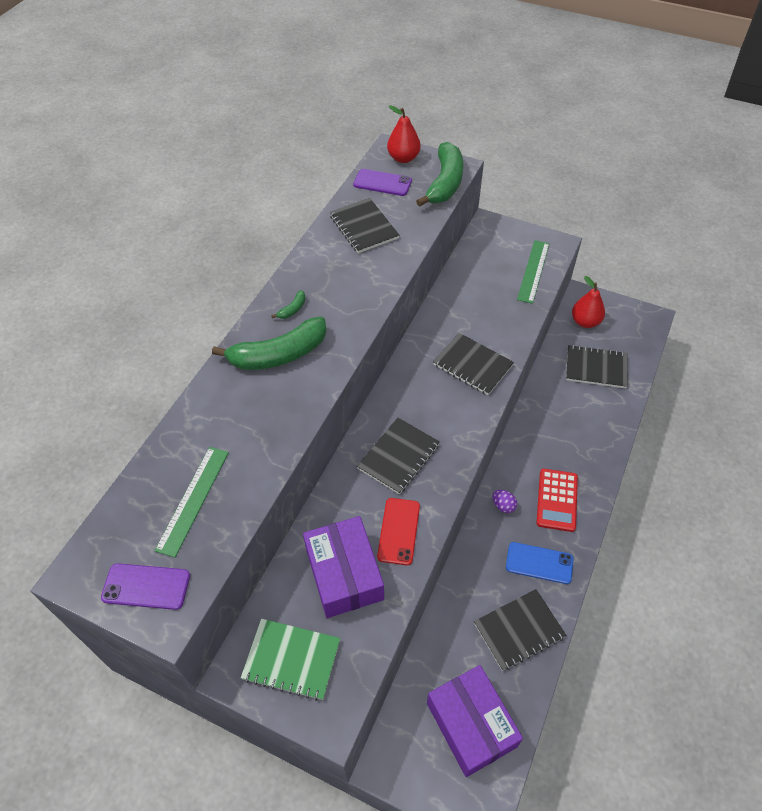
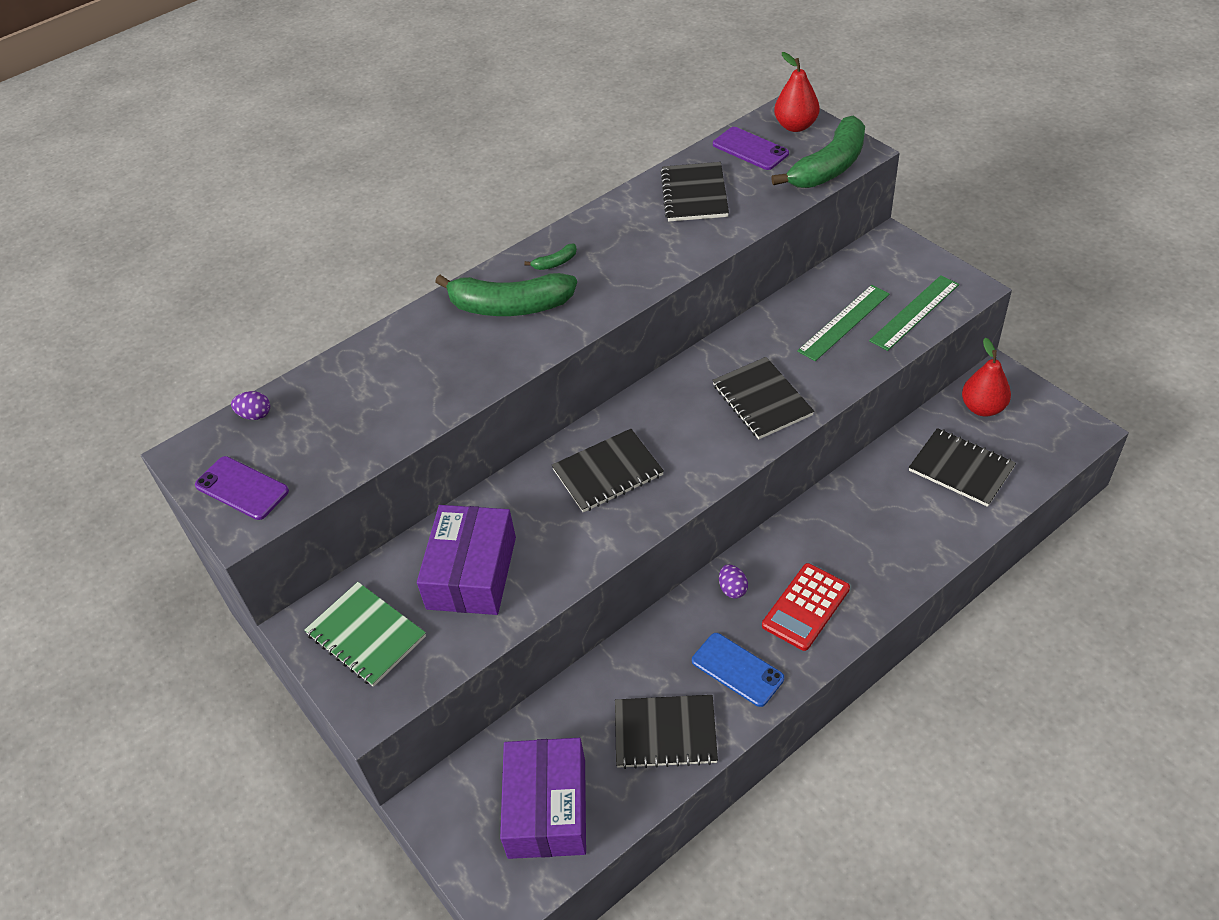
camera: 30 degrees right, 5 degrees down
green ruler [155,447,229,557] -> green ruler moved to [797,285,889,361]
red phone [377,498,420,565] -> none
none -> purple egg [231,391,270,420]

